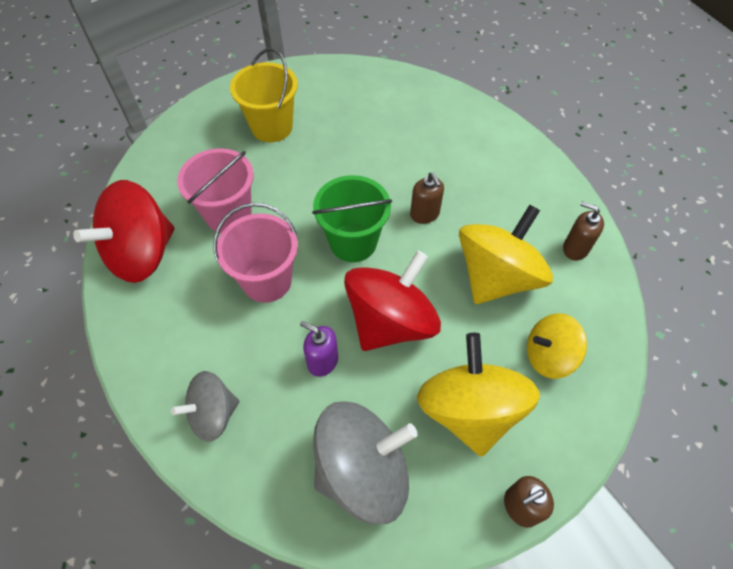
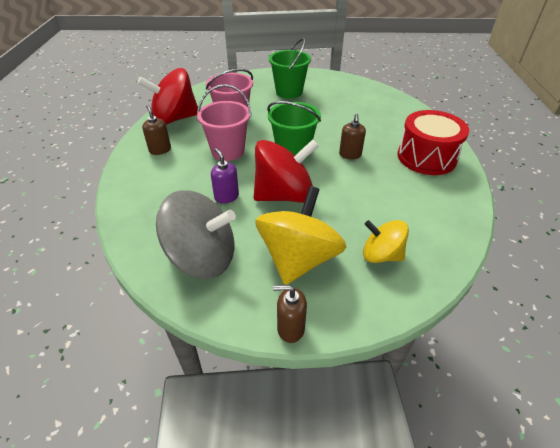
camera: 30 degrees right, 15 degrees down
grey spinning top [171,371,239,442] -> none
yellow bucket [230,48,298,142] -> green bucket [269,38,311,99]
yellow spinning top [459,205,553,304] -> none
brown soap dispenser [563,201,604,261] -> brown soap dispenser moved to [142,105,171,155]
none -> red drum [398,110,469,175]

